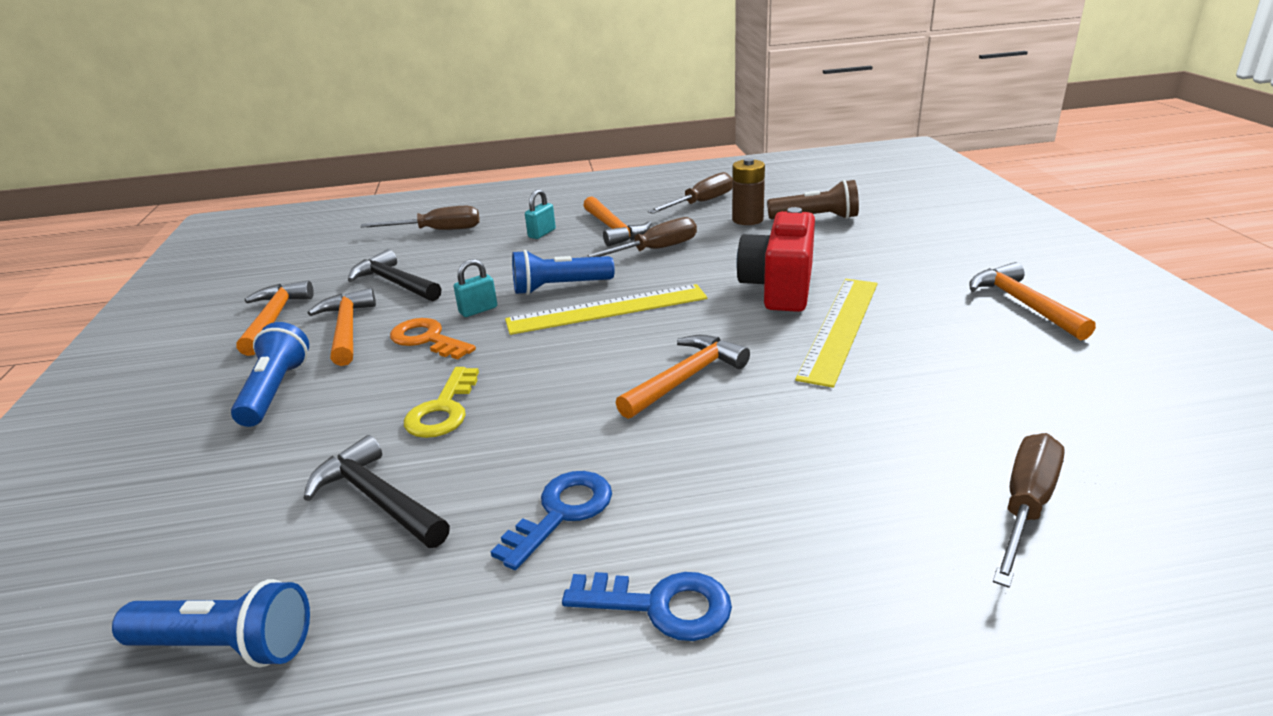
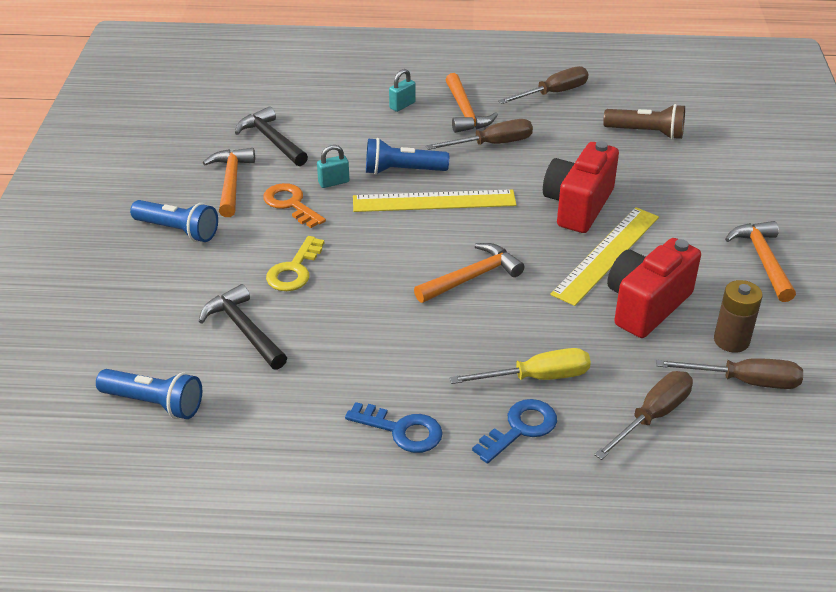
camera: 10 degrees right, 10 degrees up
blue flashlight [231,322,309,427] -> blue flashlight turned 105 degrees clockwise [130,200,218,242]
orange hammer [236,281,314,356] -> none
brown screwdriver [361,206,479,230] -> brown screwdriver moved to [656,358,803,389]
blue key [491,471,612,570] -> blue key moved to [472,399,557,464]
brown battery [732,158,765,225] -> brown battery moved to [714,280,763,353]
none -> yellow screwdriver [450,348,591,384]
none -> red camera [607,238,701,338]

